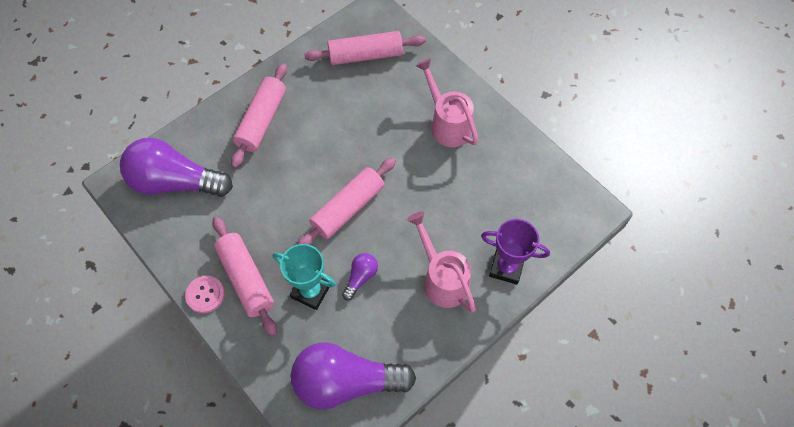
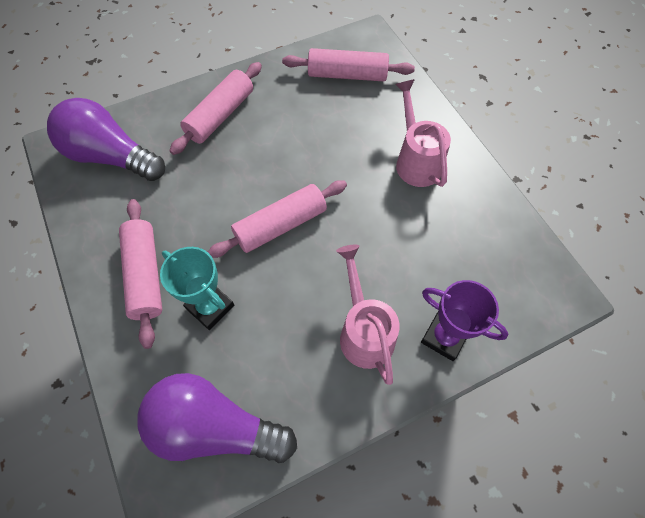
camera: 15 degrees right, 0 degrees up
pink button [185,276,225,313] -> none
purple light bulb [342,253,378,300] -> none

